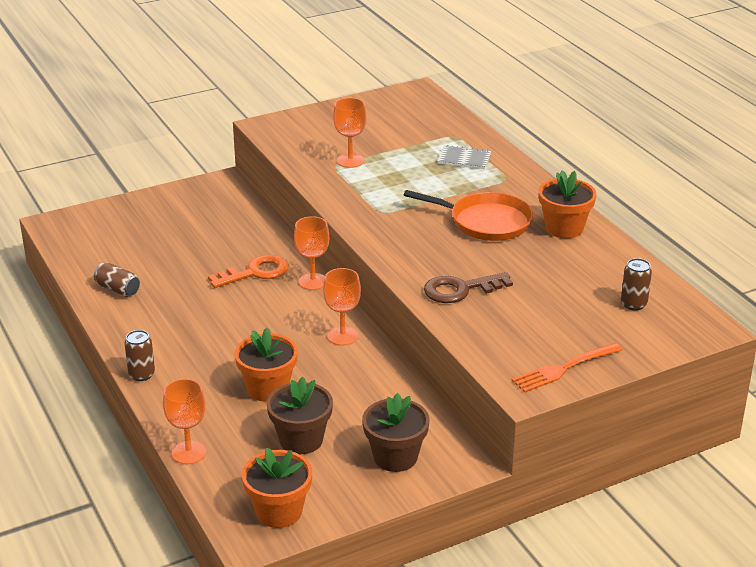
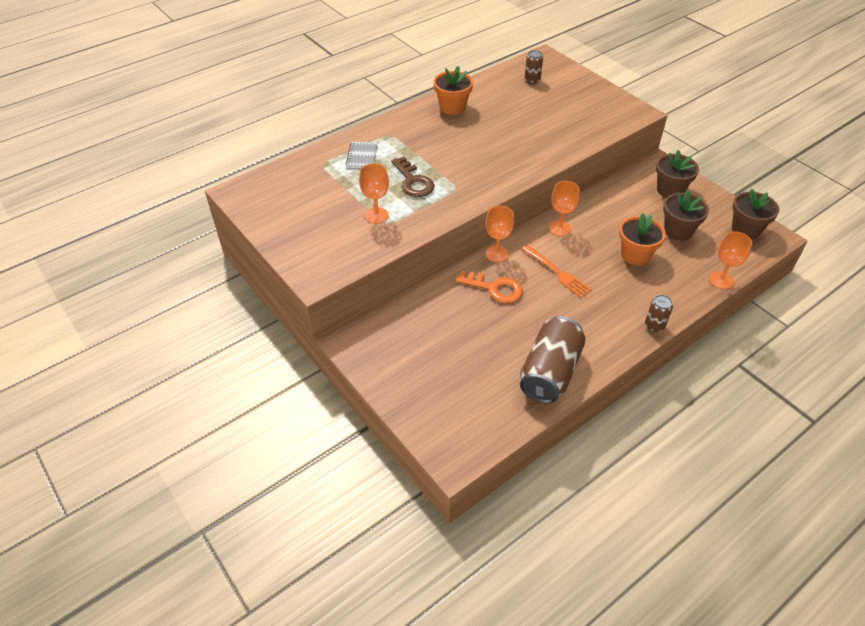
camera: 100 degrees left, 15 degrees up
brown can [94,263,140,297] -> brown can [520,316,586,404], size x2.10
orange key [208,255,289,288] -> orange key turned 150 degrees clockwise [455,270,523,303]
orange flower pot [242,448,312,528] -> brown flower pot [732,189,780,239]
orange pan [404,190,533,241] -> none
brown key [424,272,513,303] -> brown key moved to [391,157,435,197]
orange fork [512,343,623,392] -> orange fork moved to [522,245,592,298]

